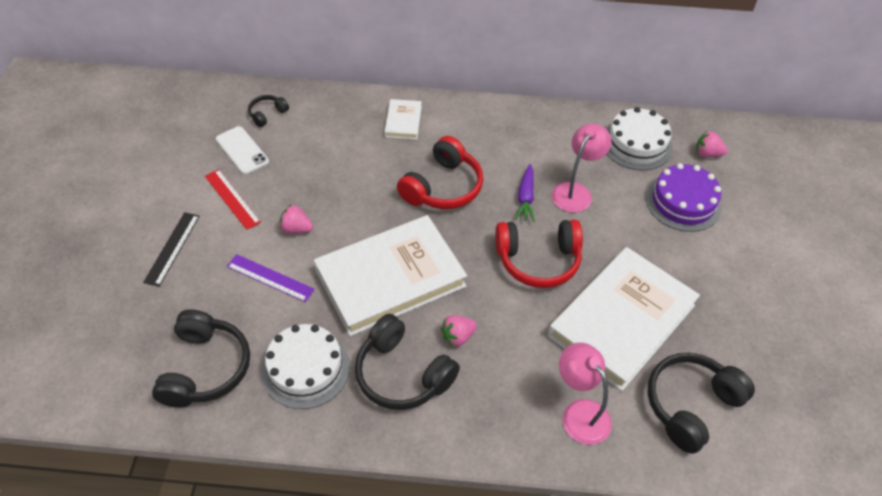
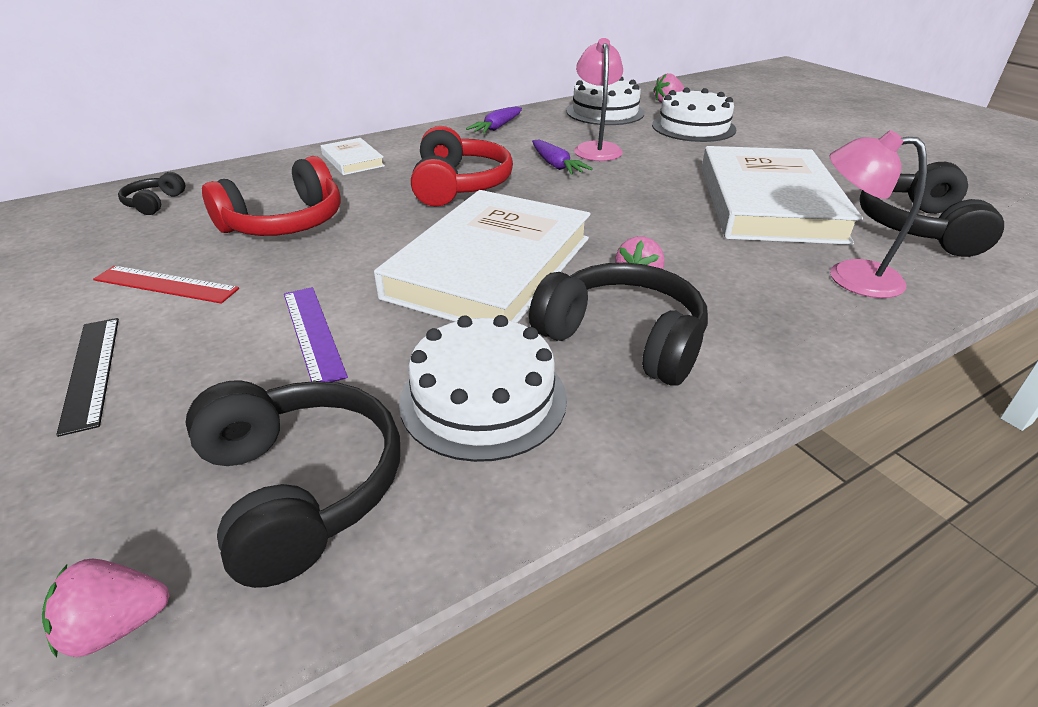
camera: 35 degrees left, 15 degrees down
white phone [216,126,269,175] -> none
purple ruler [227,254,315,302] -> purple ruler turned 75 degrees clockwise [284,287,348,382]
pink strawberry [279,205,313,234] -> pink strawberry moved to [42,559,170,658]
black headphones [355,314,460,410] -> black headphones turned 150 degrees counterclockwise [529,263,708,386]
red headphones [495,220,583,288] -> red headphones moved to [202,156,341,236]
purple cake [646,163,722,232] -> white cake [652,88,736,142]
none -> purple carrot [466,107,522,134]

